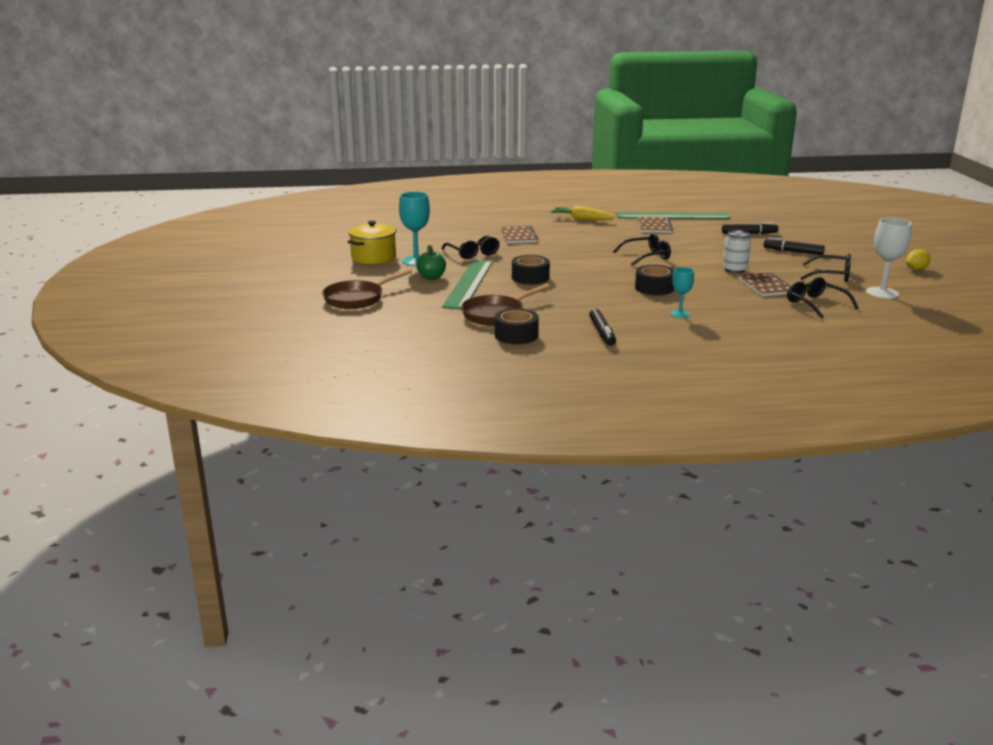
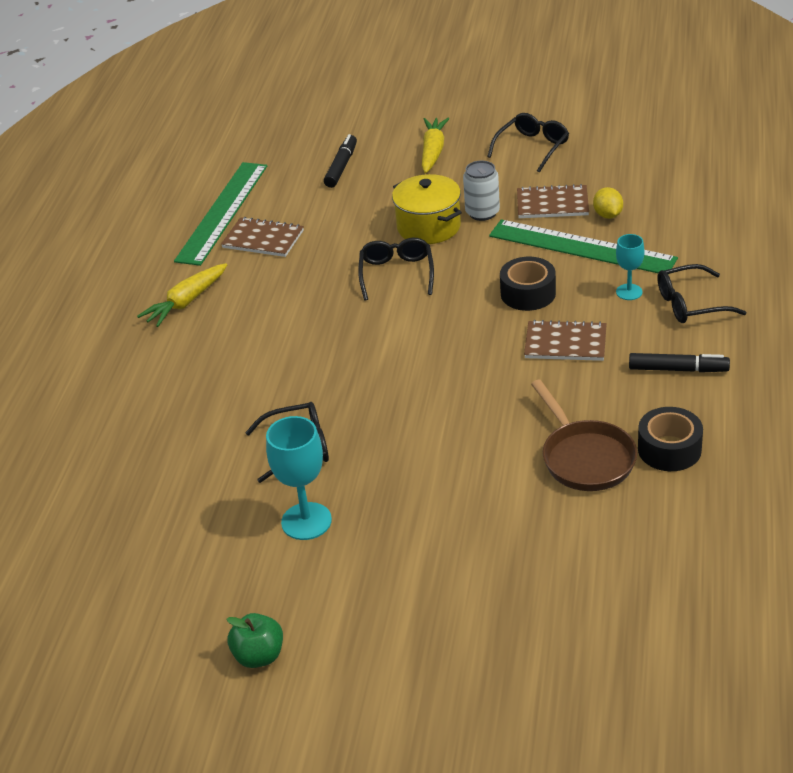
camera: 70 degrees left, 15 degrees up
brown pan [322,269,412,309] -> none
yellow pot [347,221,397,264] -> yellow pot moved to [392,174,462,244]
green apple [416,245,446,280] -> green apple moved to [226,613,283,668]
green ruler [442,260,492,309] -> green ruler moved to [489,219,678,273]
brown notebook [500,225,538,243] -> brown notebook moved to [524,320,607,361]
black tape [512,255,550,284] -> none
black marker [764,237,825,255] -> yellow carrot [422,118,449,173]
black glasses [787,277,858,319] -> black glasses moved to [657,264,746,323]
white goblet [866,218,912,299] -> none
yellow lemon [906,249,931,270] -> yellow lemon moved to [593,187,623,219]

